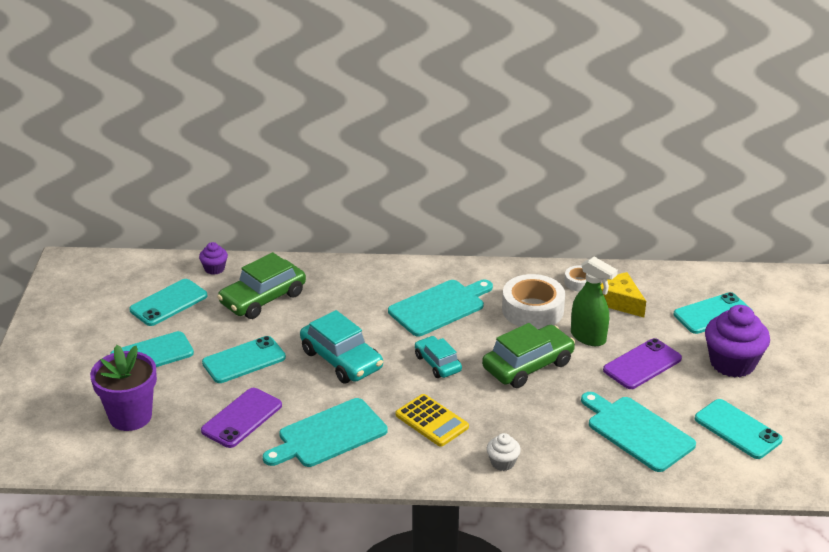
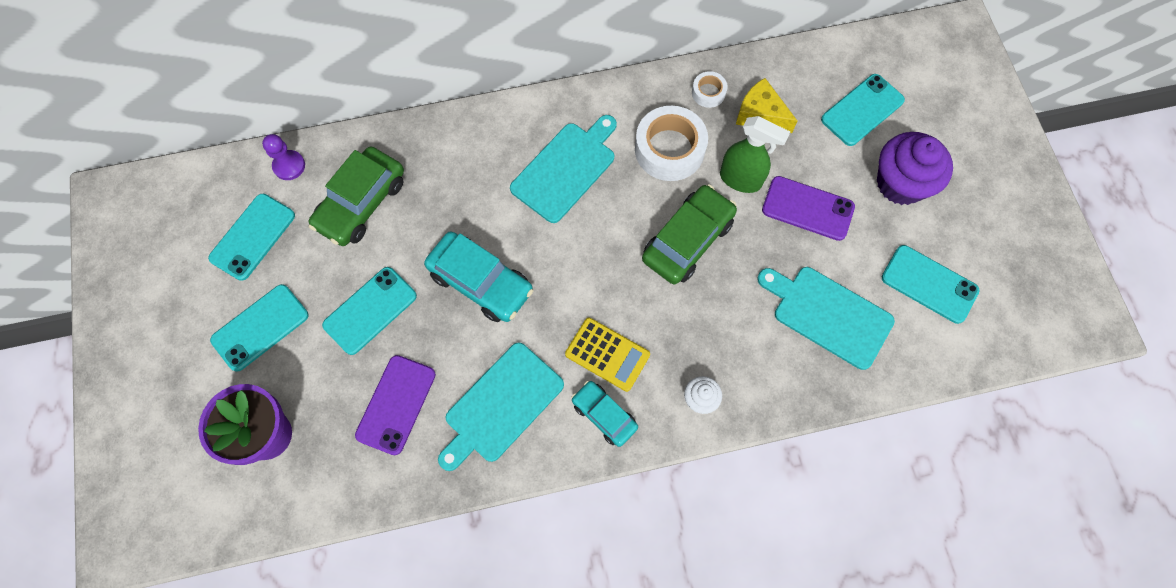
camera: 15 degrees left, 35 degrees up
purple cupcake [199,242,228,275] -> purple pawn [262,134,305,180]
turquoise car [415,336,462,378] -> turquoise car moved to [571,381,638,447]
purple phone [603,338,682,389] -> purple phone turned 75 degrees clockwise [762,176,855,241]

